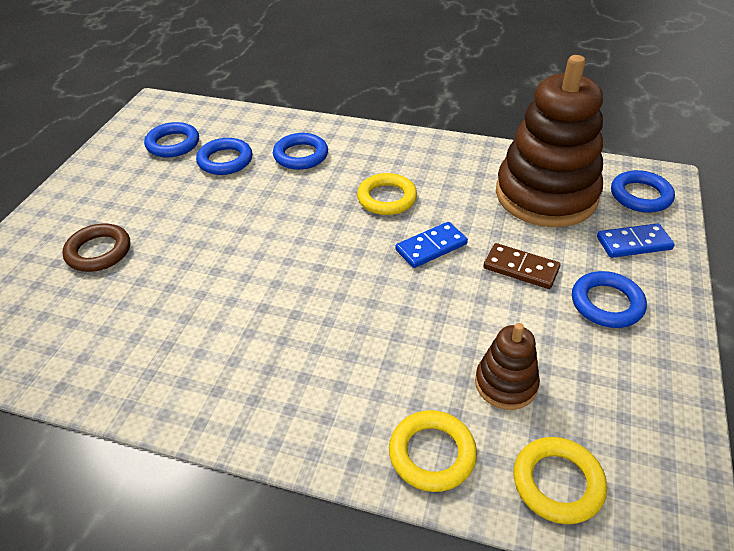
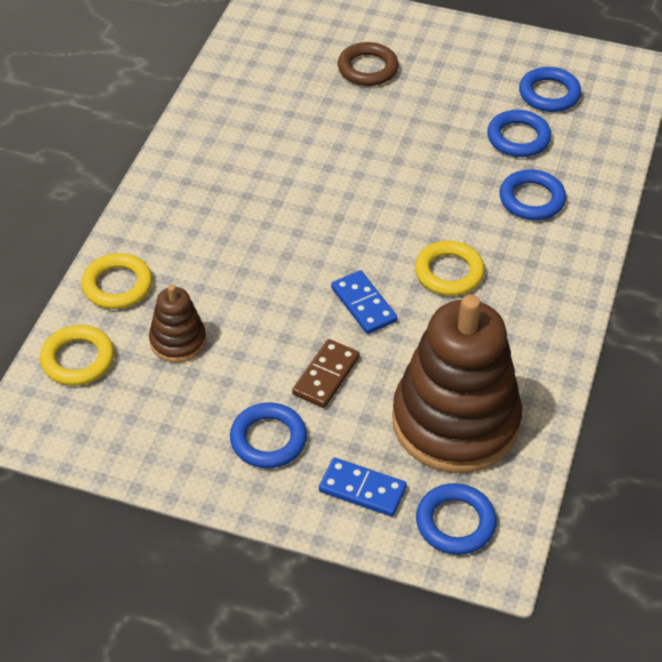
camera: 90 degrees right, 5 degrees up
blue domino [597,223,675,258] -> blue domino turned 60 degrees counterclockwise [319,458,407,517]

